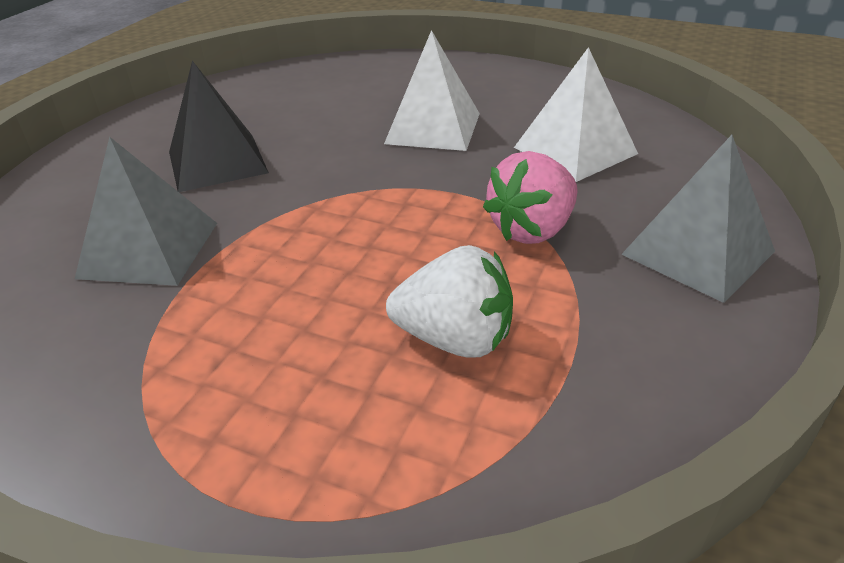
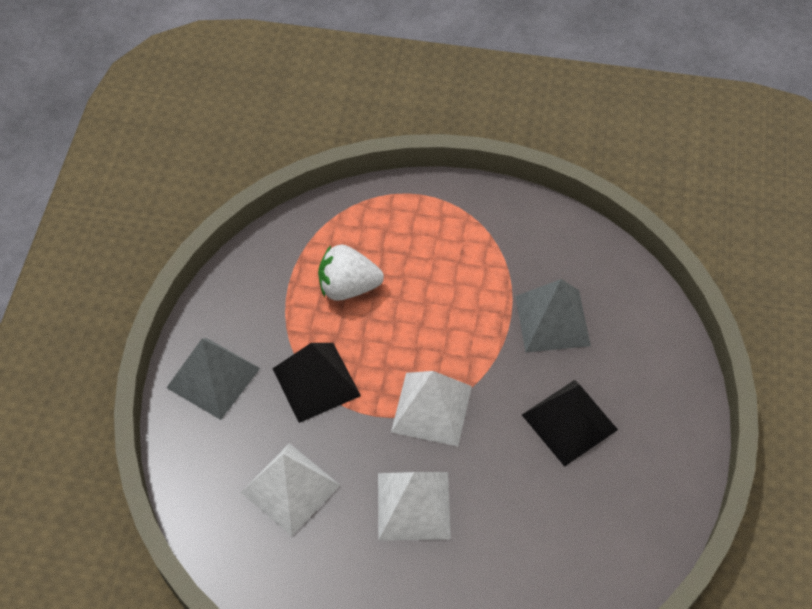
camera: 165 degrees right, 20 degrees up
pink strawberry [483,151,578,244] -> black pyramid [272,343,361,423]
none -> white pyramid [391,371,472,446]

